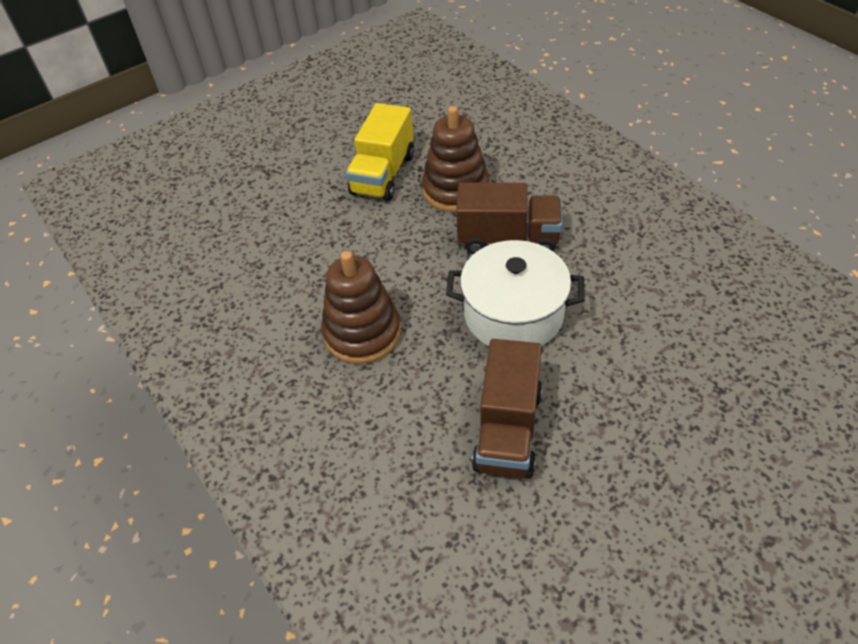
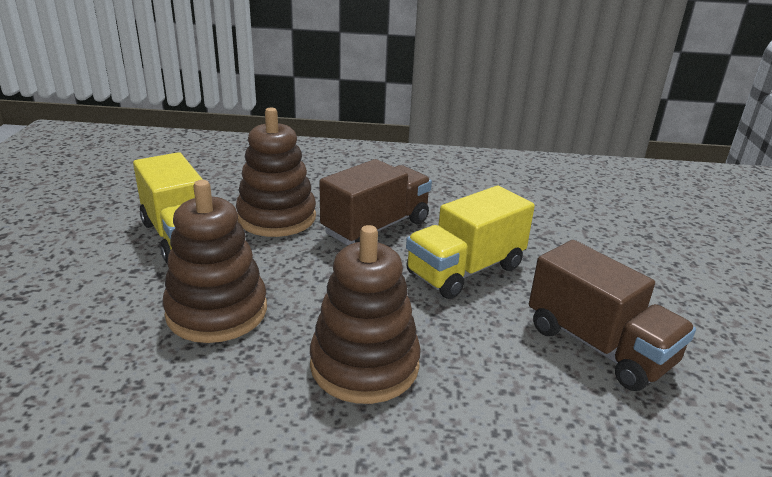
camera: 55 degrees left, 20 degrees down
white pot [446,240,585,346] -> yellow truck [406,186,535,299]
none -> brown stacking toy [163,180,267,343]

